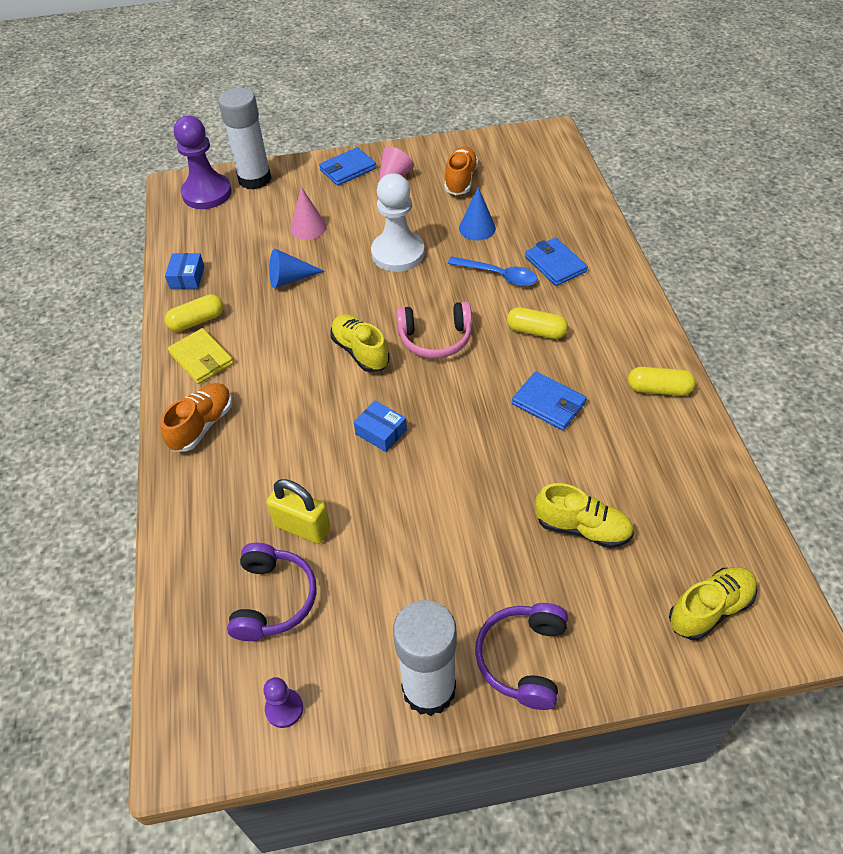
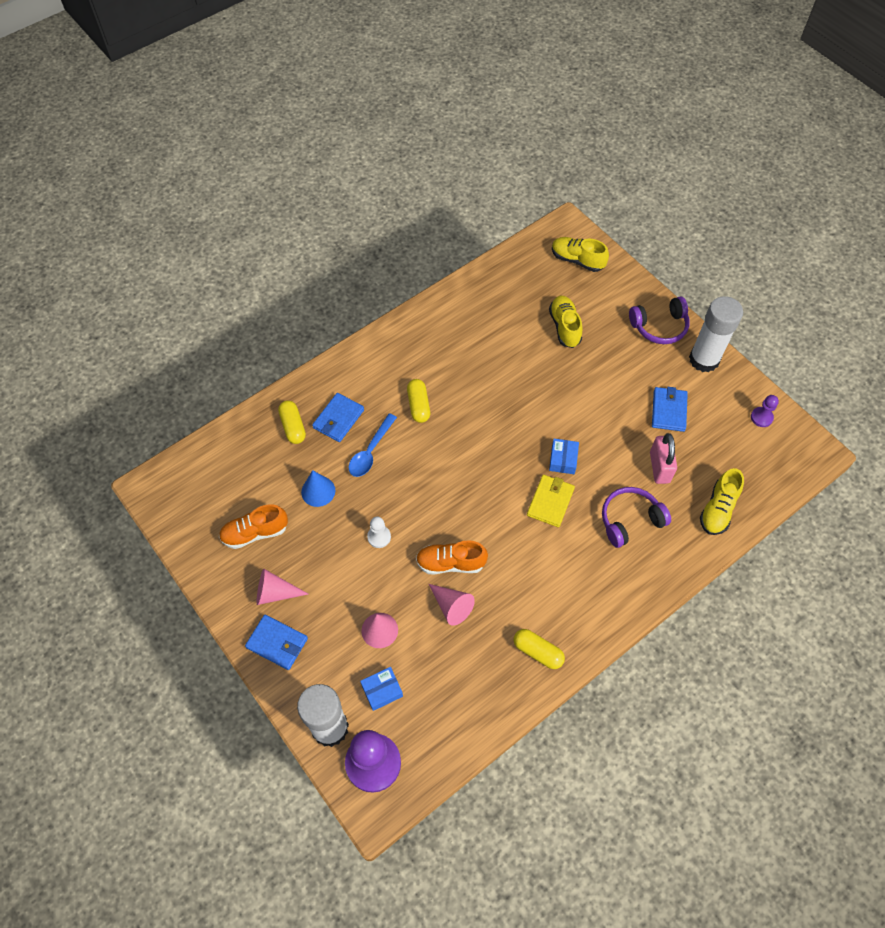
camera: 120 degrees left, 10 degrees up
orange shoe [161,383,232,452] -> orange shoe moved to [416,540,488,575]
blue box [165,253,204,289] -> blue box moved to [360,667,403,711]
yellow wallet [168,328,234,384] -> yellow wallet moved to [527,475,575,527]
purple headphones [227,543,316,641] -> purple headphones moved to [602,487,671,548]
yellow padlock [266,479,330,544] -> pink padlock [650,433,677,484]
blue cone [269,248,325,288] -> pink cone [429,584,475,626]
yellow shoe [330,314,389,372] -> yellow shoe moved to [700,468,744,535]
white pawn [371,173,425,272] -> white pawn [367,517,391,548], size x0.48
pink headphones [396,302,472,358] -> none
blue spoon [447,256,538,286] -> blue spoon turned 150 degrees counterclockwise [349,413,397,477]
blue wallet [512,372,587,430] -> blue wallet moved to [652,387,688,432]
yellow capsule [628,367,696,396] -> yellow capsule moved to [278,400,306,444]

